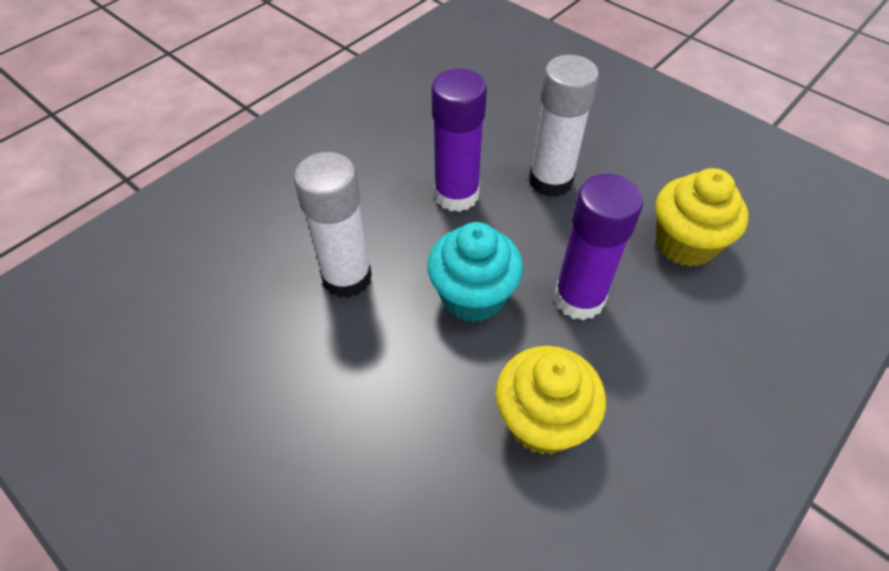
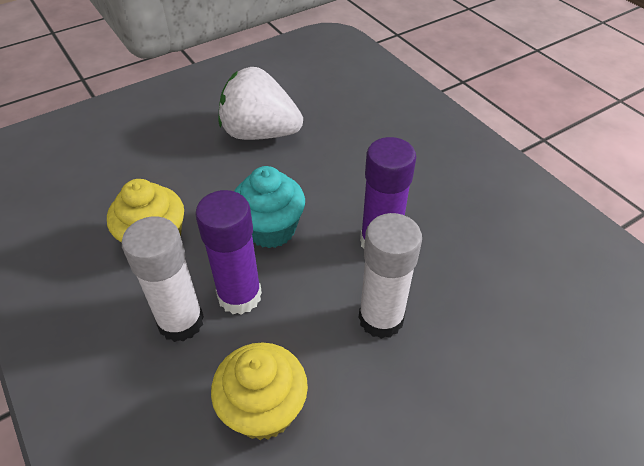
camera: 105 degrees right, 5 degrees down
white glue stick [294,152,372,298] -> white glue stick moved to [122,216,204,342]
none -> white strawberry [219,67,303,140]

